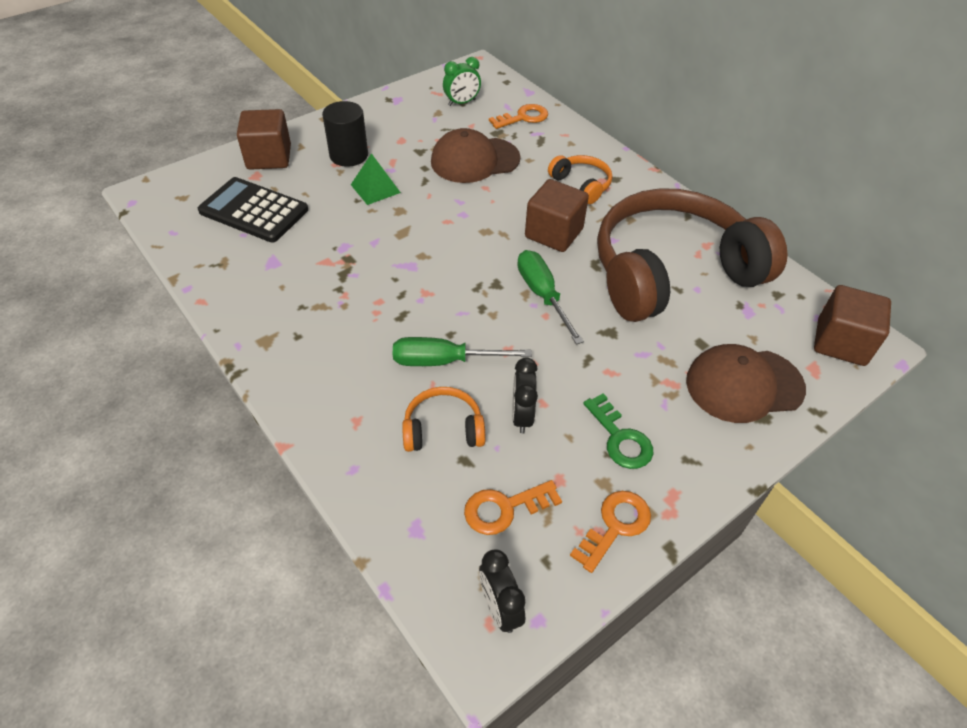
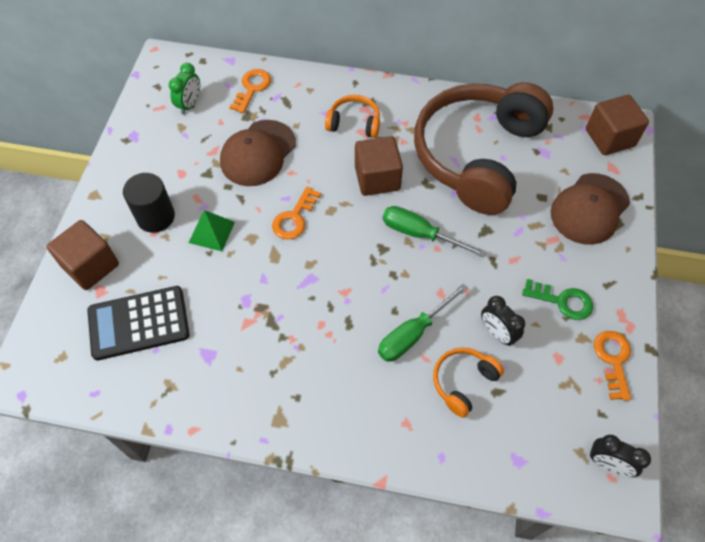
camera: 40 degrees left, 10 degrees up
orange key [464,480,562,535] -> orange key moved to [272,187,321,240]

